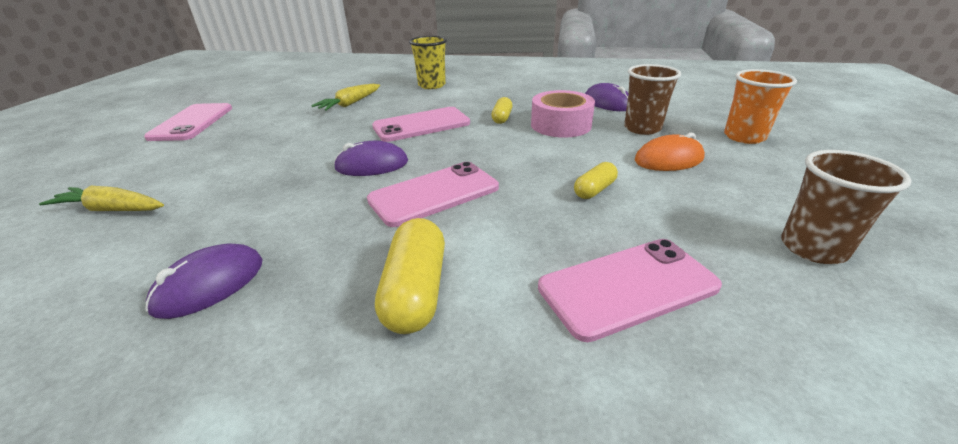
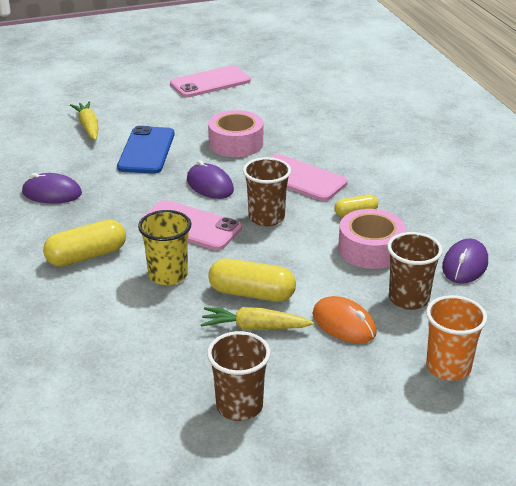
camera: 60 degrees right, 0 degrees up
yellow carrot [311,84,380,111] -> yellow carrot moved to [201,307,314,330]
yellow cup [409,36,447,89] -> yellow cup moved to [138,210,191,285]
pink phone [538,239,722,342] -> none
yellow capsule [574,162,618,199] -> yellow capsule [208,258,296,302], size x1.72
none -> blue phone [117,126,175,174]
none -> pink tape [208,110,263,157]
none -> brown cup [243,157,291,226]

